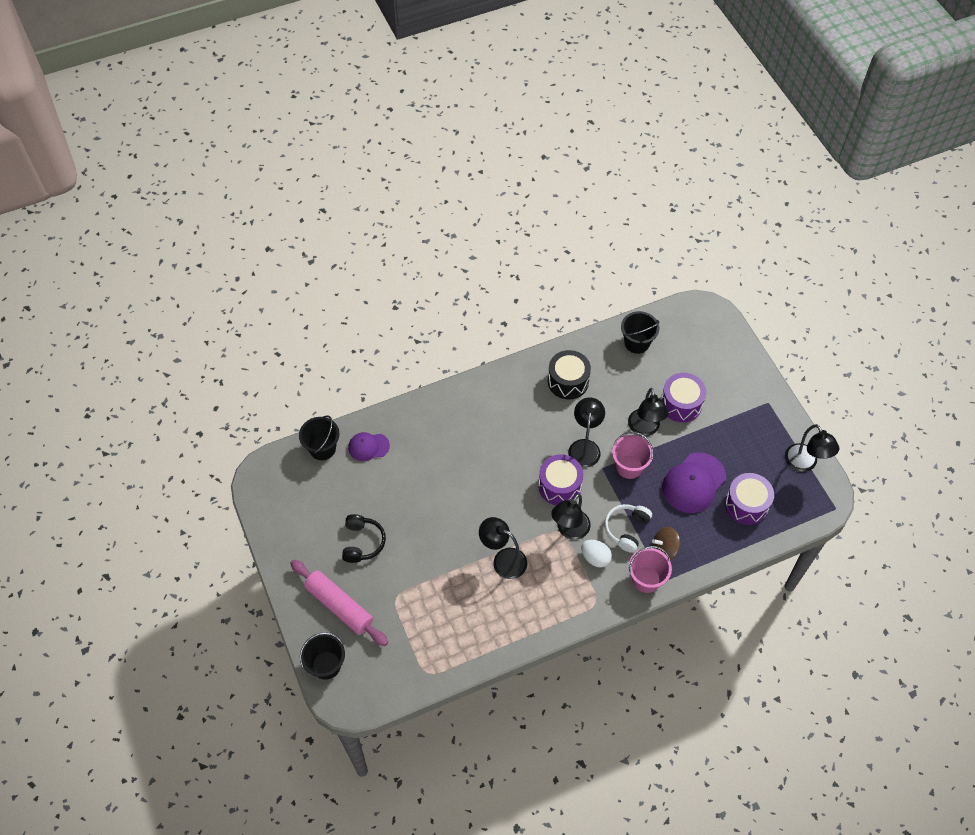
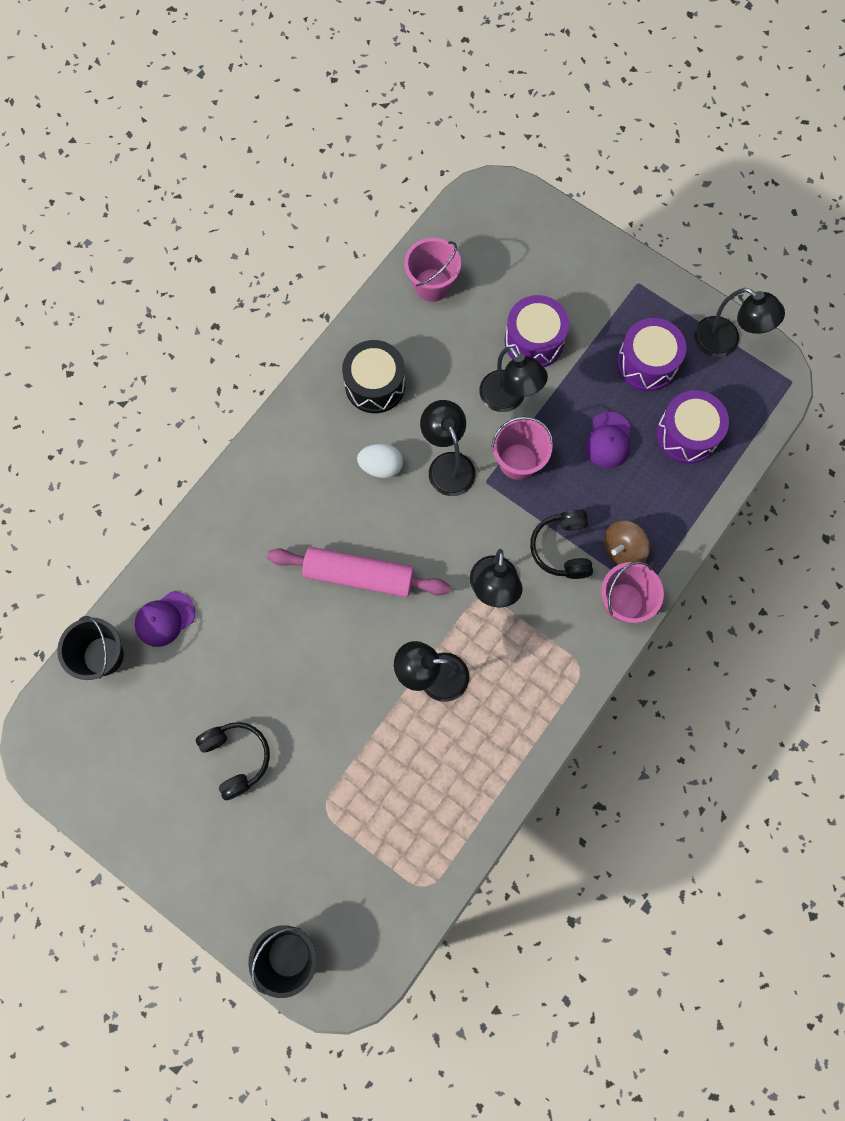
camera: 30 degrees left, 15 degrees up
pink rolling pin [290,560,388,646] -> pink rolling pin moved to [267,547,450,597]
purple drum [538,454,583,505] -> purple drum moved to [617,318,686,391]
white egg [581,540,612,567] -> white egg moved to [357,443,403,478]
white headphones [604,504,652,553] -> black headphones [530,510,593,579]
black bucket [621,311,659,354] -> pink bucket [404,238,461,302]
purple cap [662,452,726,513] -> purple cap [585,412,631,468], size x0.59

